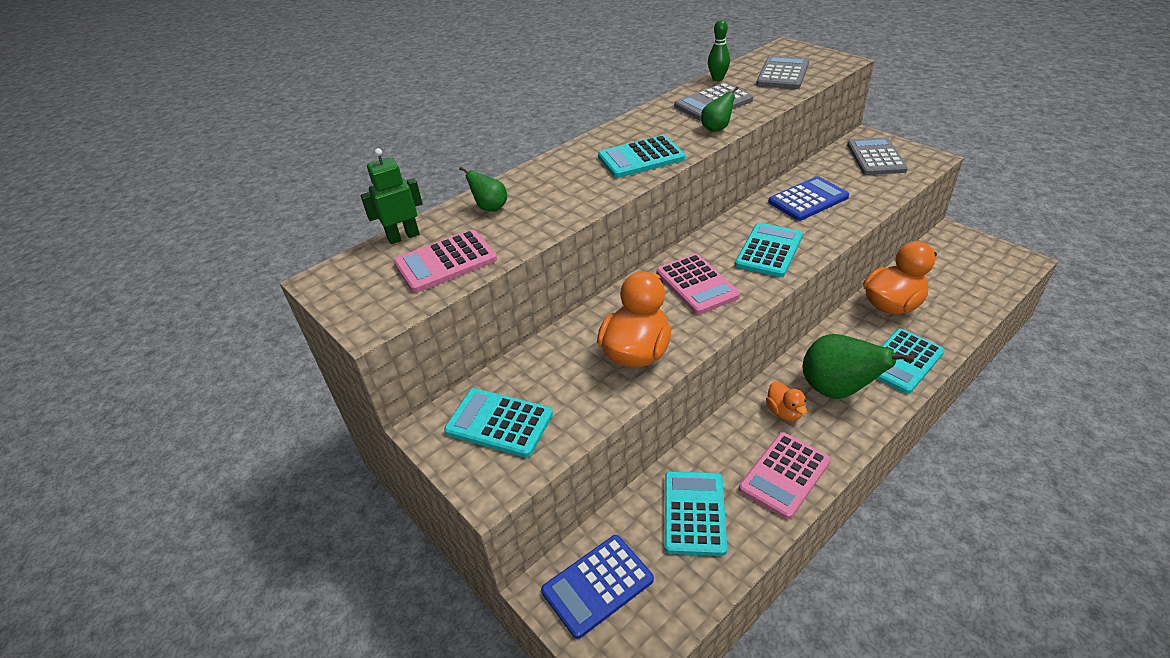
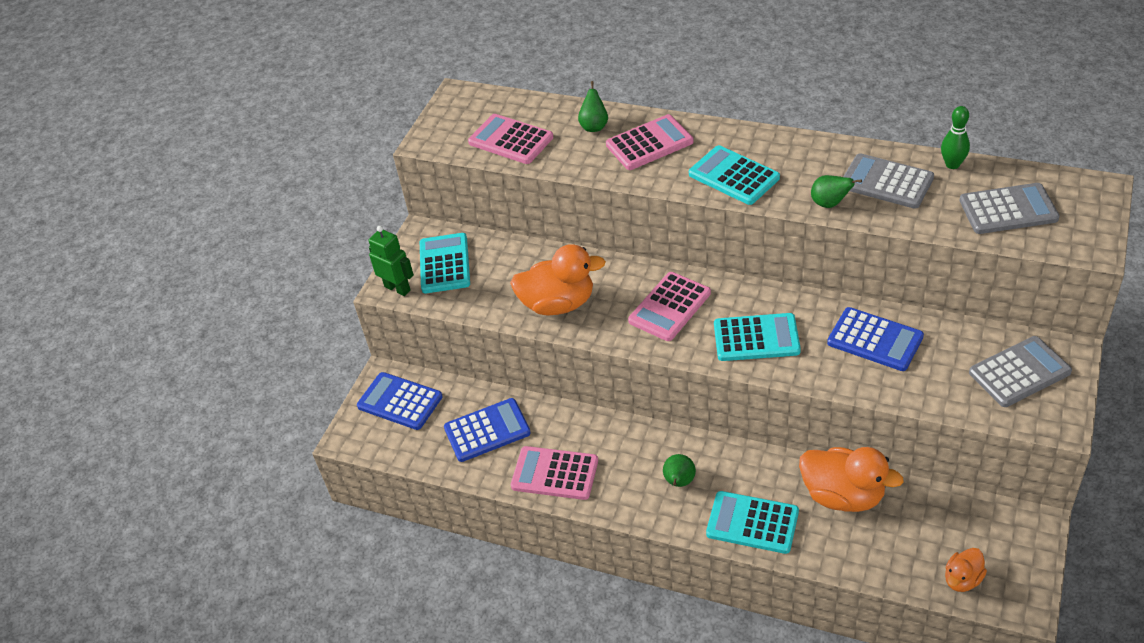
camera: 65 degrees right, 5 degrees up
green robot [360,148,423,244] -> green robot moved to [369,226,414,296]
turquoise calculator [665,471,727,556] -> blue calculator [444,398,531,462]
orange duck [766,381,807,421] -> orange duck moved to [945,548,987,592]
green pear [803,334,914,399] -> green pear [663,454,696,487], size x0.50
none -> pink calculator [606,114,694,170]

